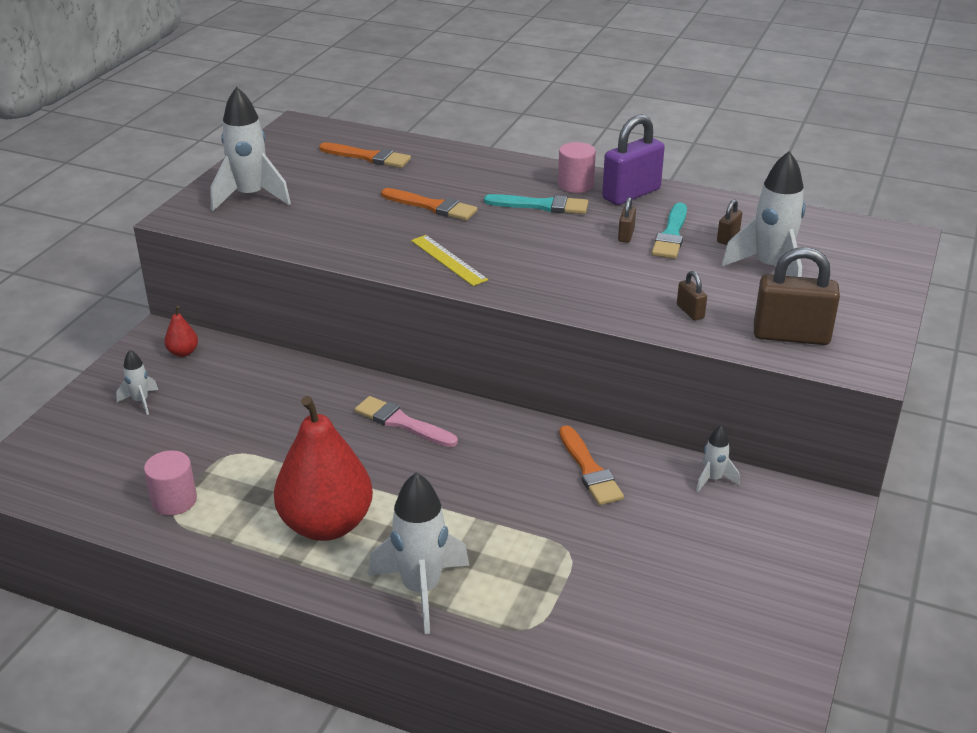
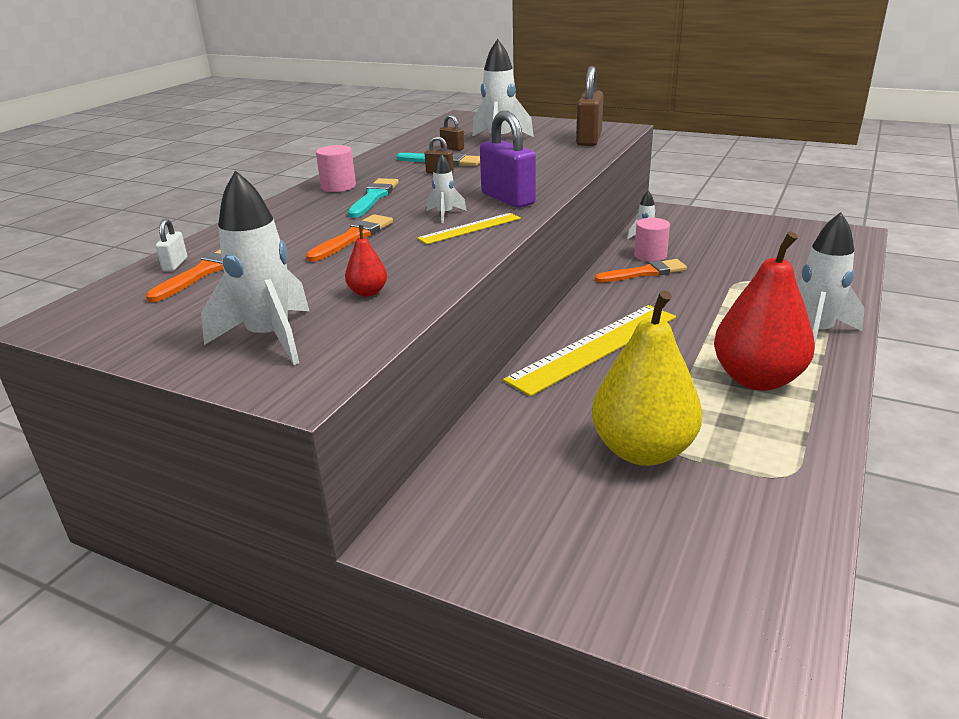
camera: 85 degrees left, 5 degrees down
white rocket [116,350,158,415] -> white rocket moved to [426,154,467,223]
pink cylinder [144,450,197,515] -> pink cylinder moved to [634,218,670,262]
red pear [164,306,198,357] -> red pear moved to [345,225,387,297]
pink brush [355,396,458,447] -> yellow ruler [503,305,676,396]
purple padlock [602,114,665,205] -> purple padlock moved to [480,111,536,208]
brown padlock [677,271,707,320] -> none
none -> white padlock [156,219,187,271]
none -> yellow pear [592,290,702,466]

